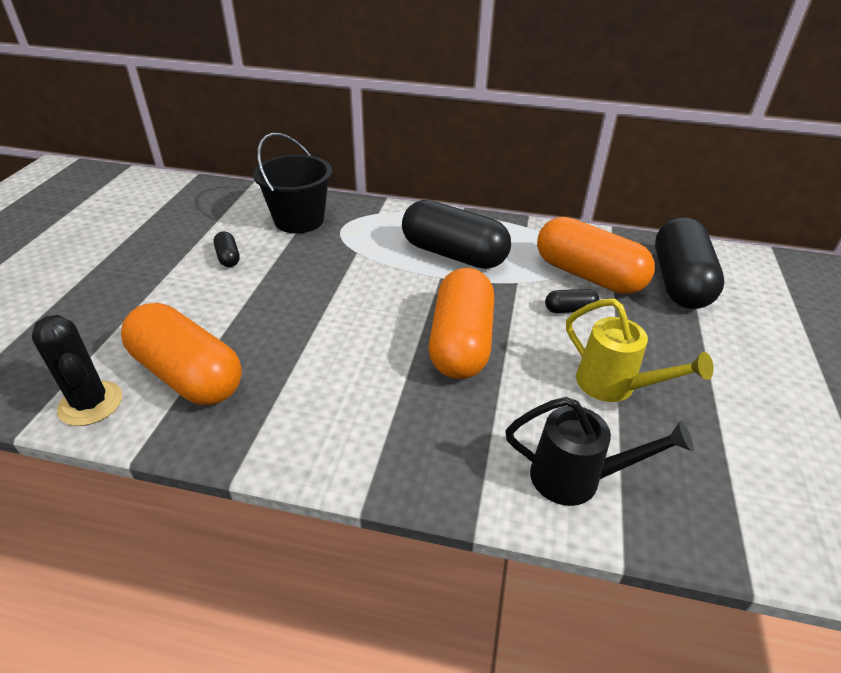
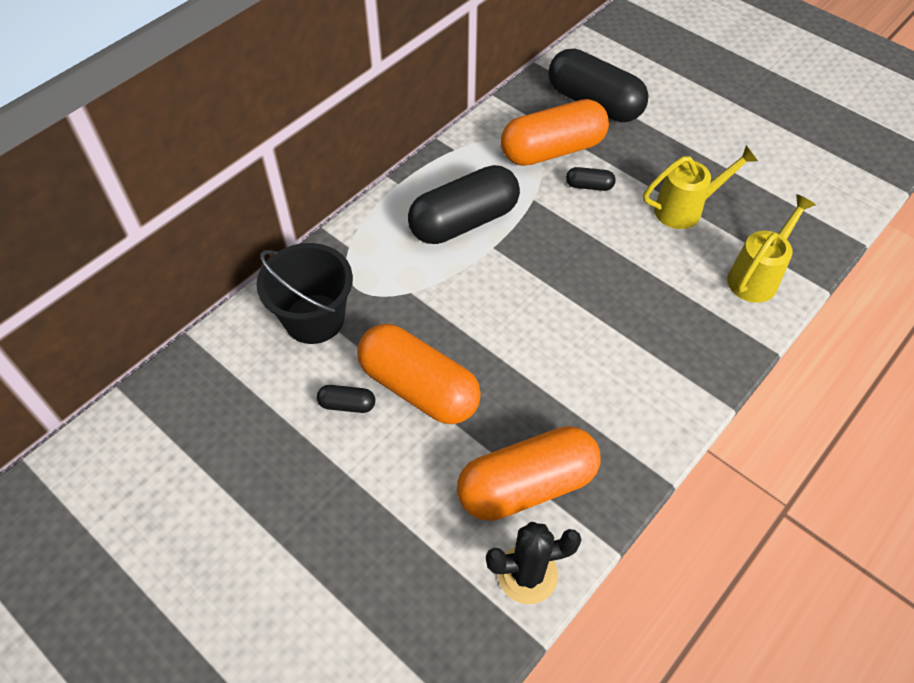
camera: 60 degrees left, 15 degrees up
orange capsule [429,268,494,379] -> orange capsule moved to [357,324,481,424]
black watering can [505,397,694,506] -> yellow watering can [727,194,816,303]
black capsule [545,289,599,313] -> black capsule turned 75 degrees clockwise [566,167,615,191]

